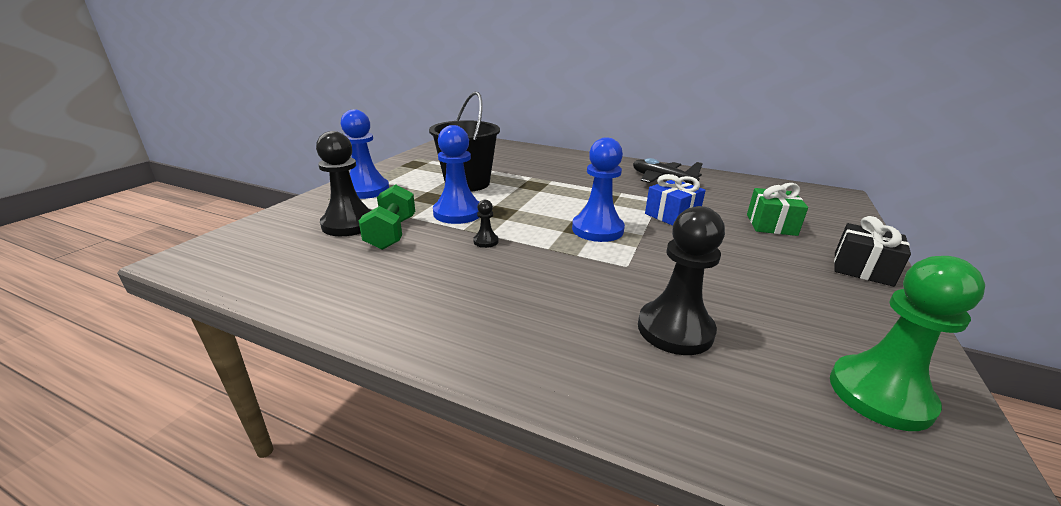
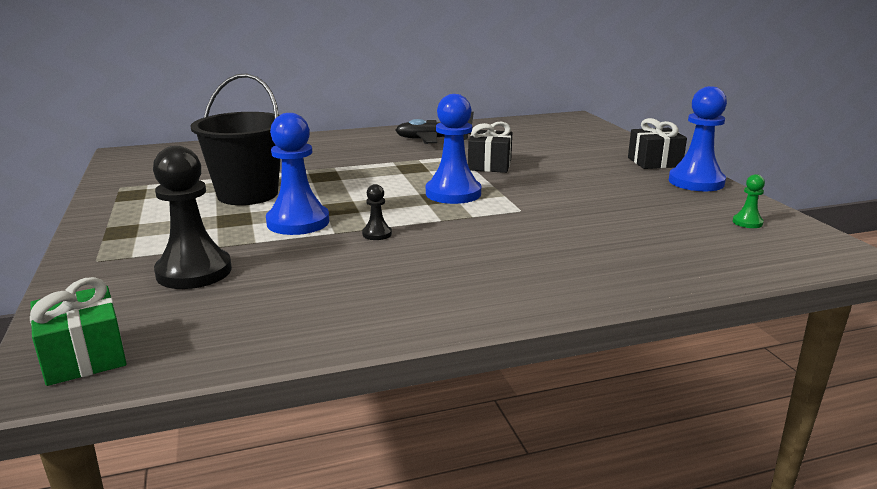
camera: 40 degrees left, 5 degrees down
blue pawn [341,110,389,199] -> blue pawn moved to [669,86,727,191]
green dumbbell [359,184,415,250] -> none
black pawn [638,206,725,355] -> none
blue gift [645,174,706,226] -> black gift [468,122,512,173]
green gift [747,183,808,236] -> green gift moved to [30,277,127,386]
green pawn [830,256,985,431] -> green pawn [733,174,765,228], size x0.46

